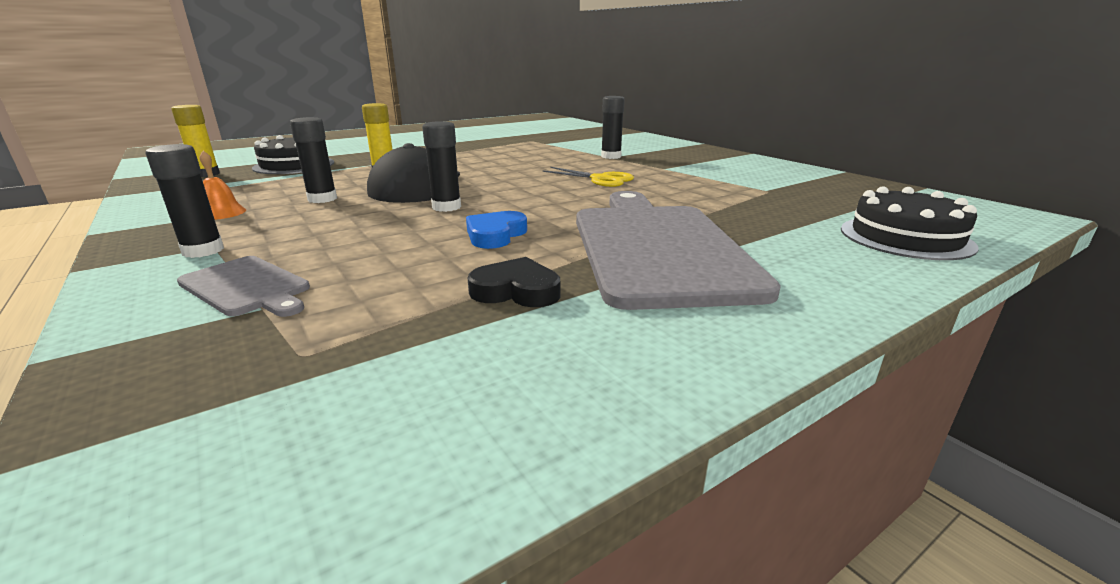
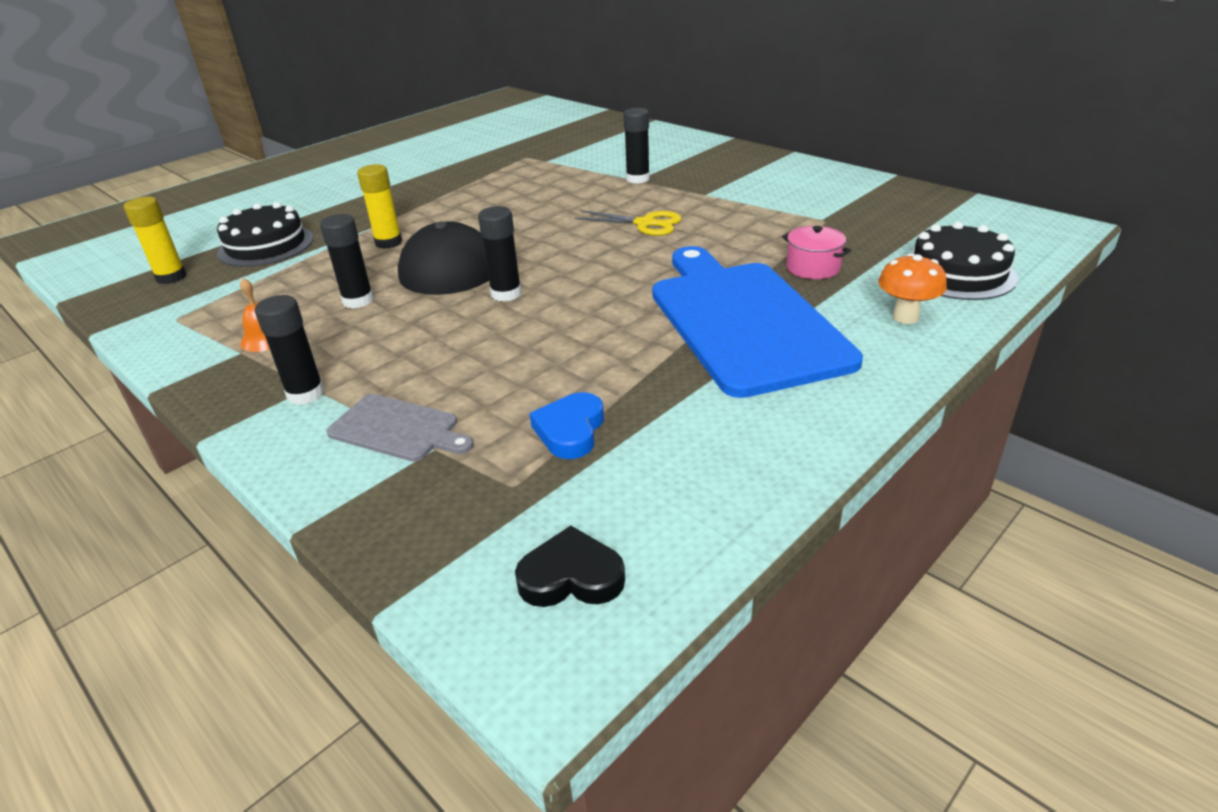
camera: 10 degrees left, 10 degrees up
blue heart [466,211,527,249] -> blue heart moved to [530,392,604,459]
black heart [467,257,560,307] -> black heart moved to [515,525,625,607]
grey cutting board [576,191,781,310] -> blue cutting board [652,246,863,398]
none -> pink pot [782,226,851,279]
none -> orange mushroom [878,254,947,324]

